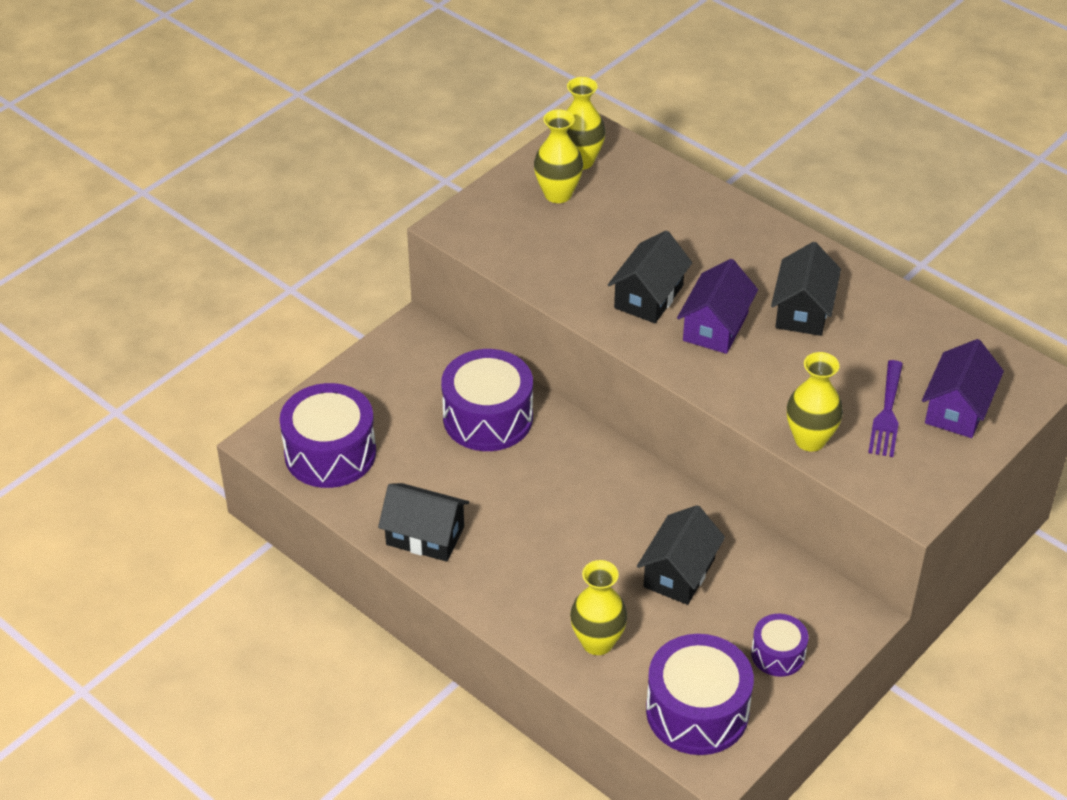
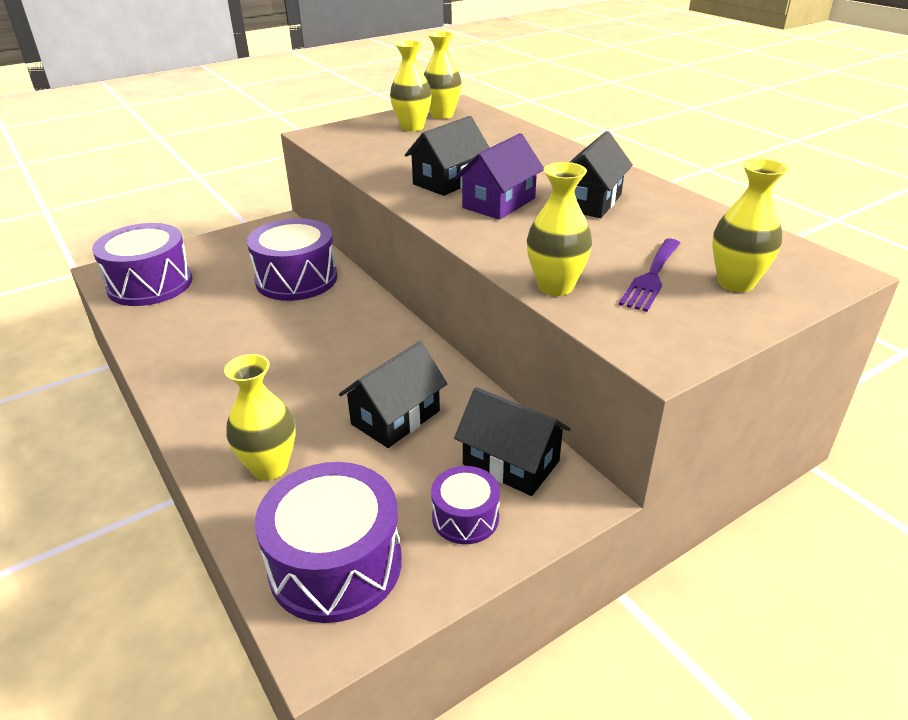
camera: 15 degrees right, 10 degrees down
black house [378,483,469,562] -> black house moved to [454,387,571,496]
purple house [922,339,1004,438] -> yellow vase [712,158,788,292]

